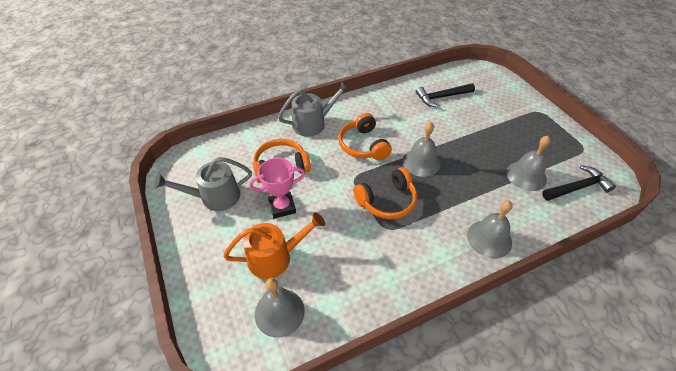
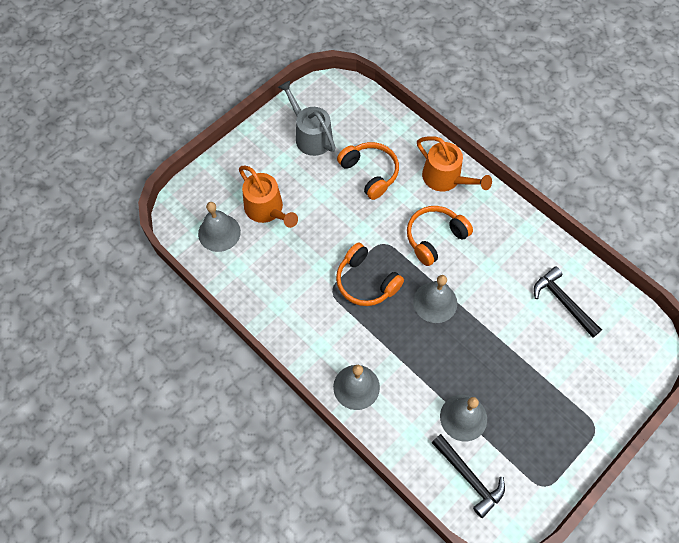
camera: 70 degrees right, 15 degrees up
pink trophy [249,158,305,219] -> none
grey watering can [278,81,351,137] -> orange watering can [417,136,492,191]

